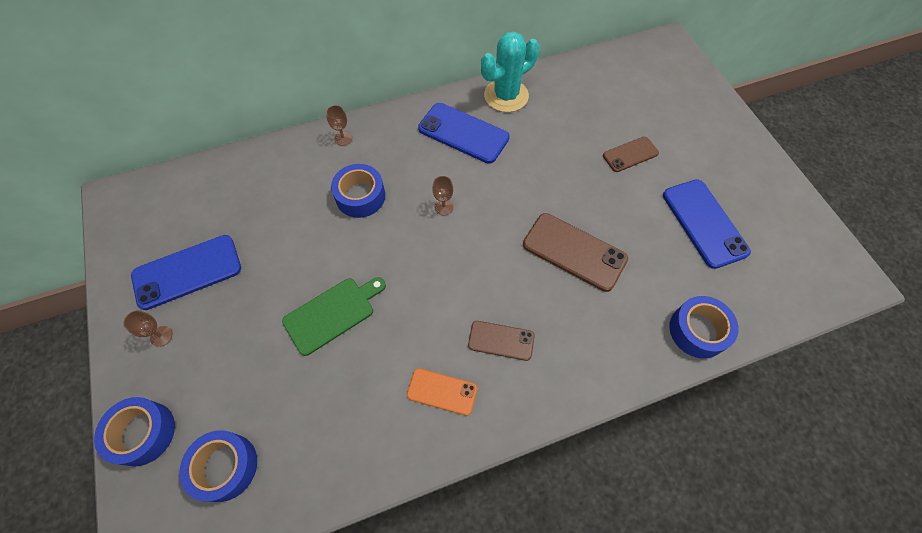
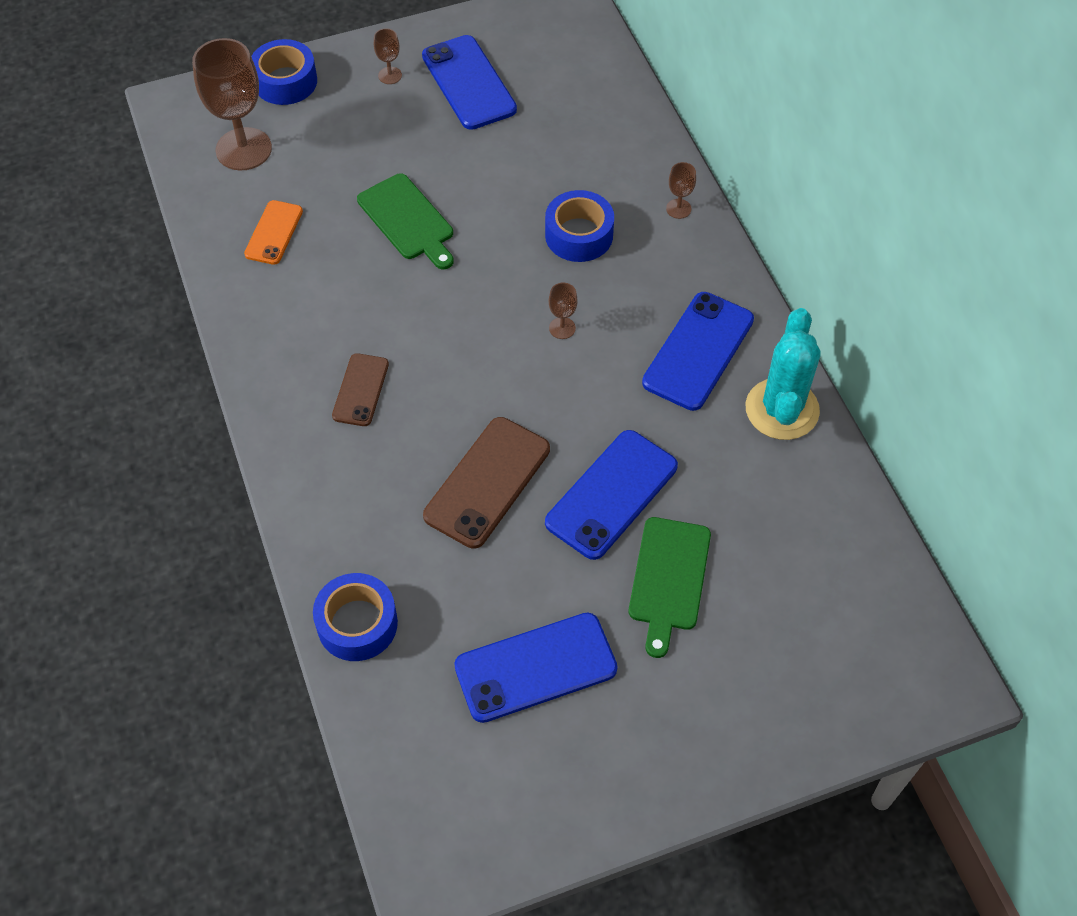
camera: 90 degrees right, 5 degrees down
blue tape [179,430,257,502] -> brown goblet [192,38,272,170]
orange phone [407,368,477,415] -> orange phone moved to [244,200,303,265]
turquoise cactus [481,31,539,112] -> turquoise cactus turned 45 degrees clockwise [745,308,821,440]
brown phone [603,136,659,172] -> green cutting board [629,517,711,658]
none -> blue phone [545,430,678,560]

